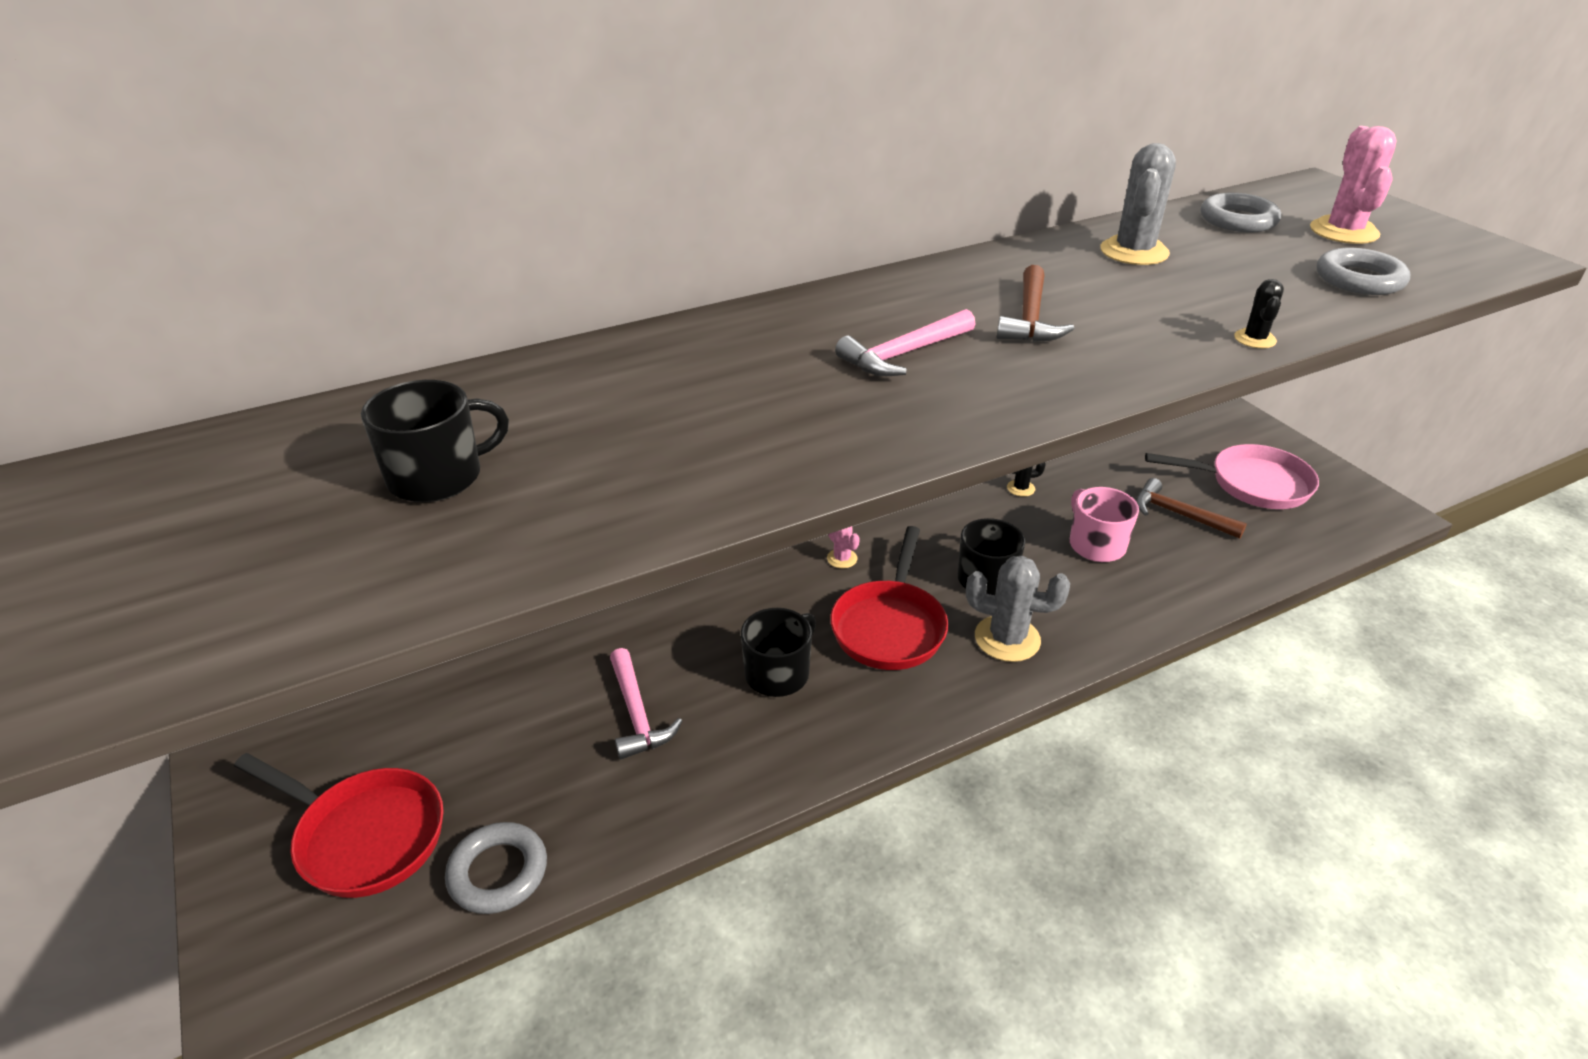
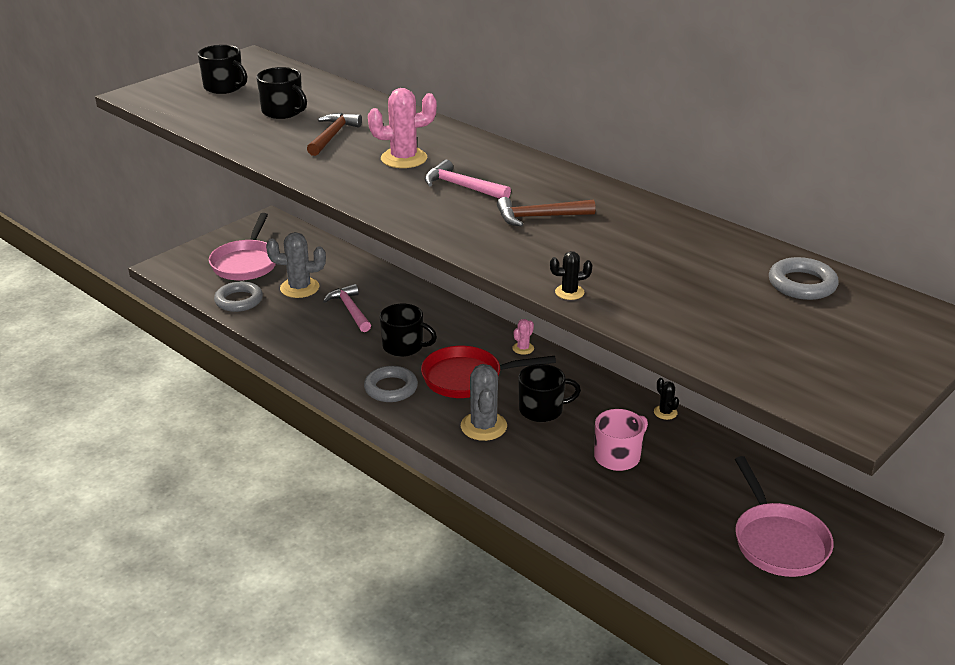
camera: 70 degrees right, 5 degrees down
red pan [234,753,444,898] -> pink pan [209,213,276,281]
pink hammer [610,648,682,760] -> pink hammer turned 105 degrees clockwise [323,284,371,332]
grey cactus [1100,143,1176,265] -> grey cactus moved to [266,232,326,298]
brown hammer [1135,478,1247,539] -> brown hammer moved to [307,113,362,156]
pink cactus [1310,126,1397,244] -> pink cactus moved to [368,88,437,168]
grey ring [1317,248,1410,295] -> grey ring moved to [364,366,418,402]
none -> black mug [198,45,247,94]

